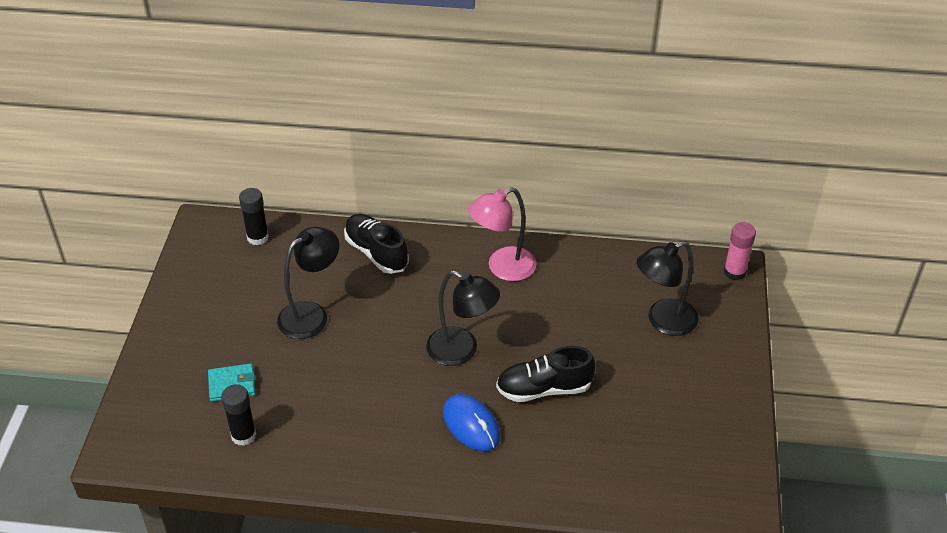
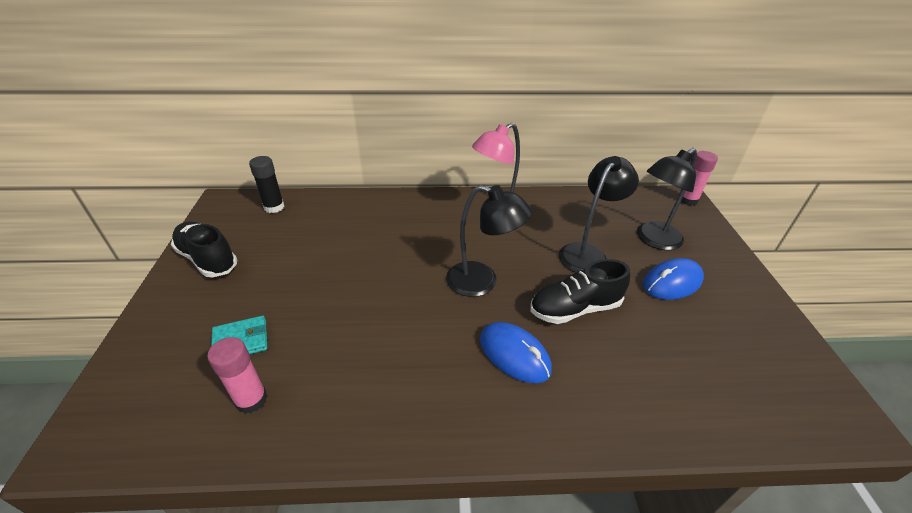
camera: 10 degrees left, 5 degrees down
black glue stick [221,384,256,446] -> pink glue stick [207,337,267,414]
black lamp [277,227,339,339] -> black lamp moved to [559,156,639,272]
black shoe [344,214,409,274] -> black shoe moved to [171,222,237,277]
none -> blue mouse [643,258,704,300]

